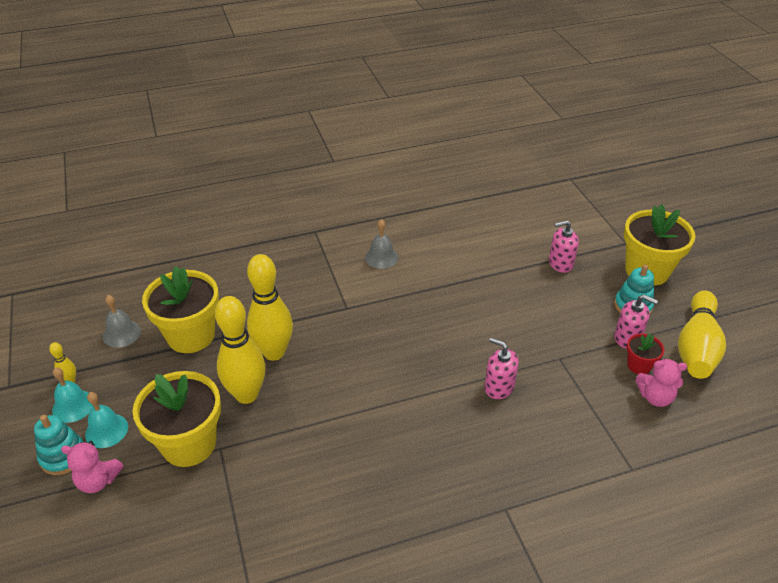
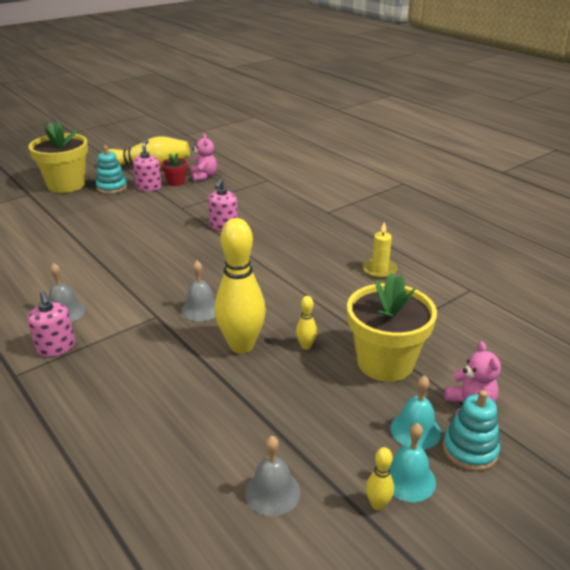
camera: 110 degrees left, 10 degrees down
yellow flower pot [142,266,219,353] -> none
yellow bowling pin [215,296,266,404] -> yellow bowling pin [296,296,317,350], size x0.42
pink soap dispenser [549,220,579,273] -> pink soap dispenser moved to [27,291,75,357]
none -> grey bell [182,261,216,321]
none -> yellow candle [363,222,398,279]

